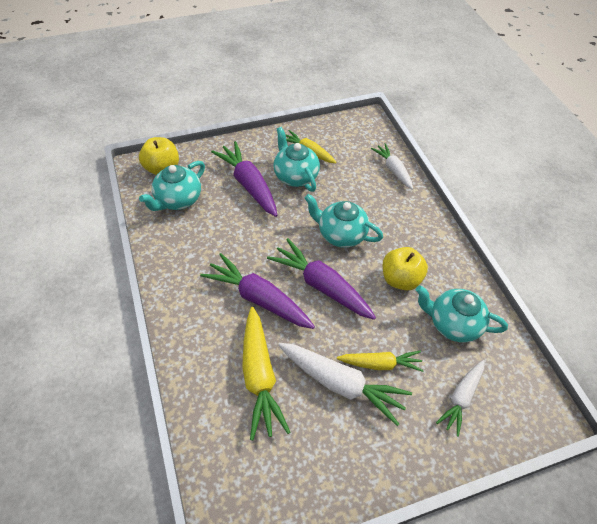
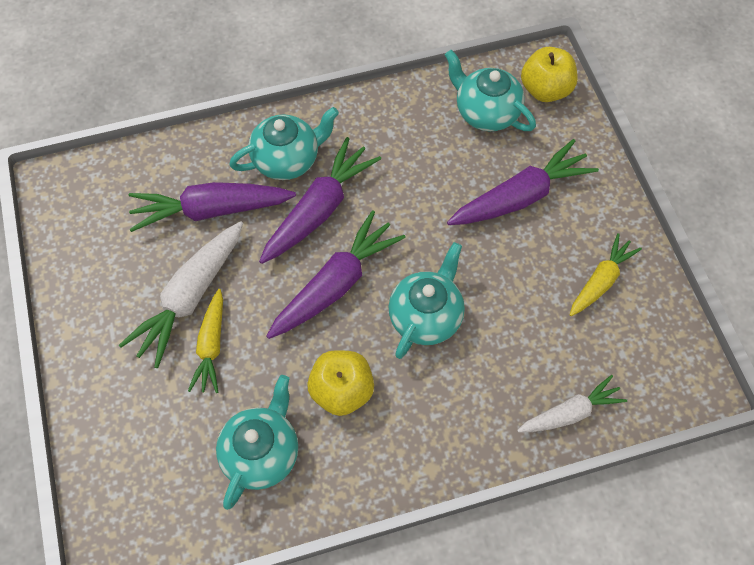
camera: 95 degrees right, 10 degrees up
yellow carrot [242,307,291,440] -> purple carrot [128,182,296,232]
turquoise teapot [273,127,320,192] -> turquoise teapot moved to [229,107,339,180]
white carrot [436,360,485,437] -> none

